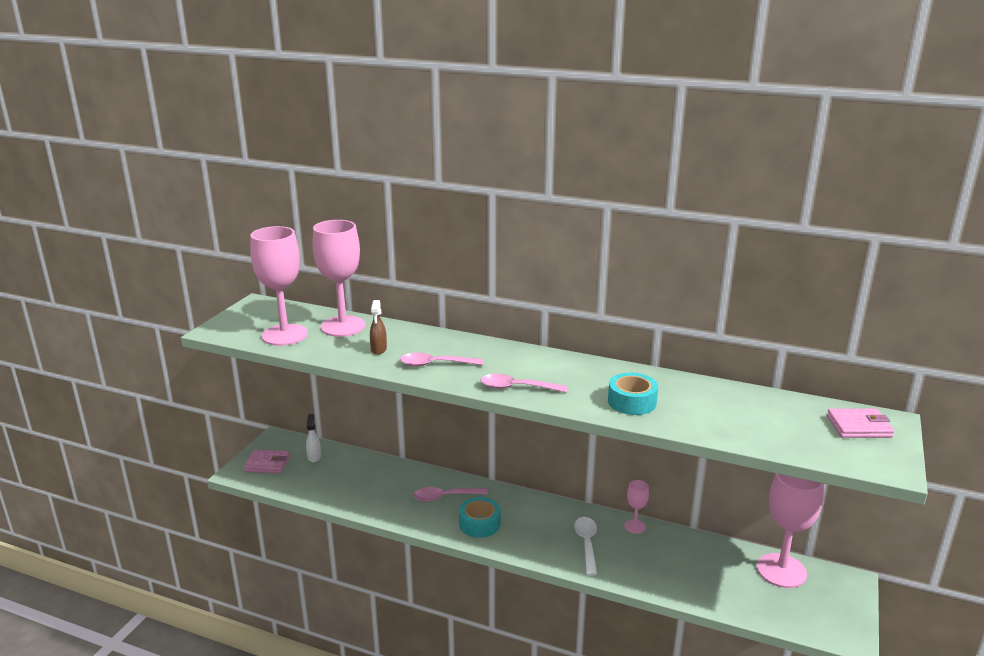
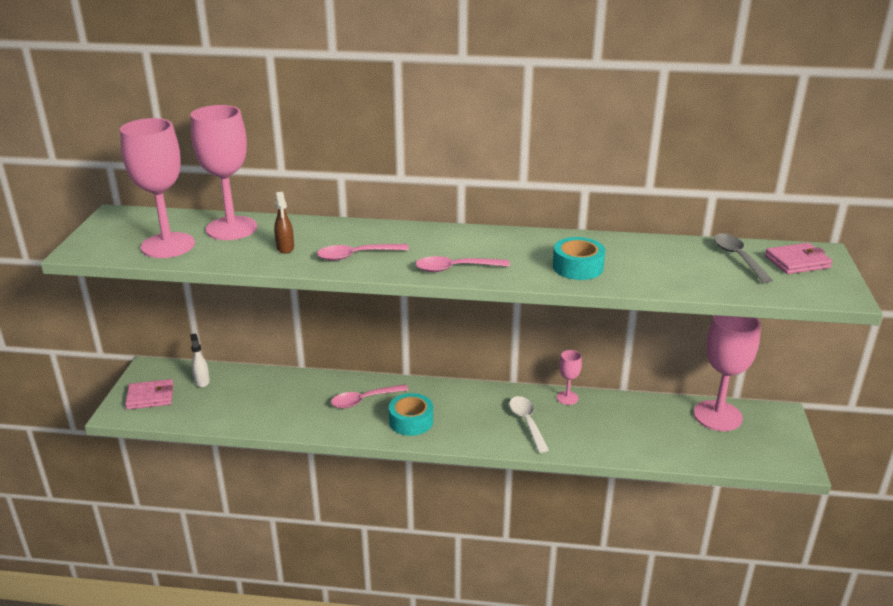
camera: 15 degrees left, 5 degrees up
none -> grey spoon [714,234,773,283]

